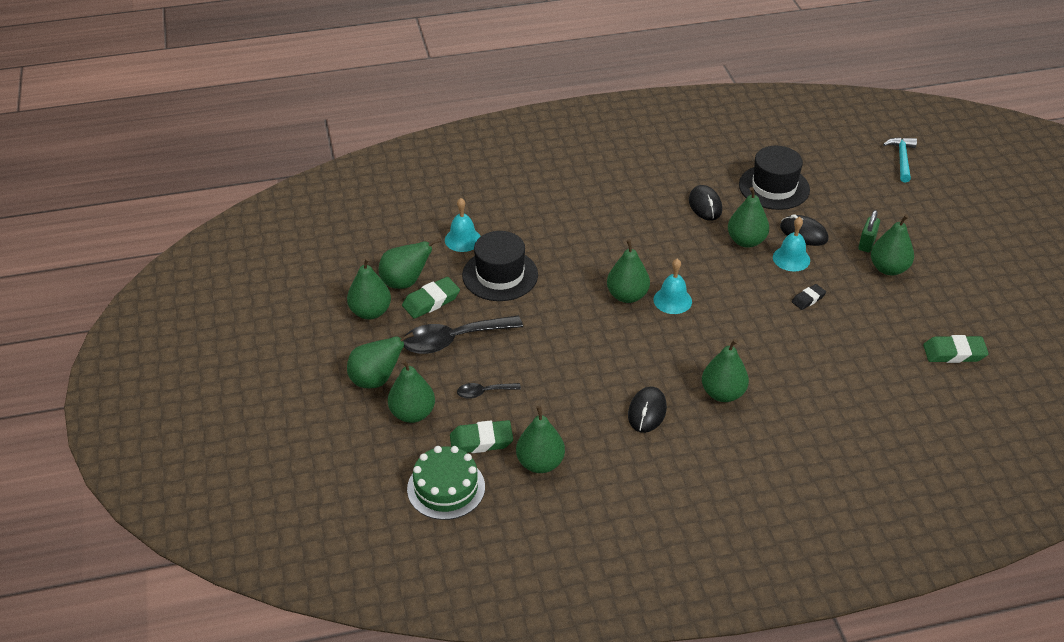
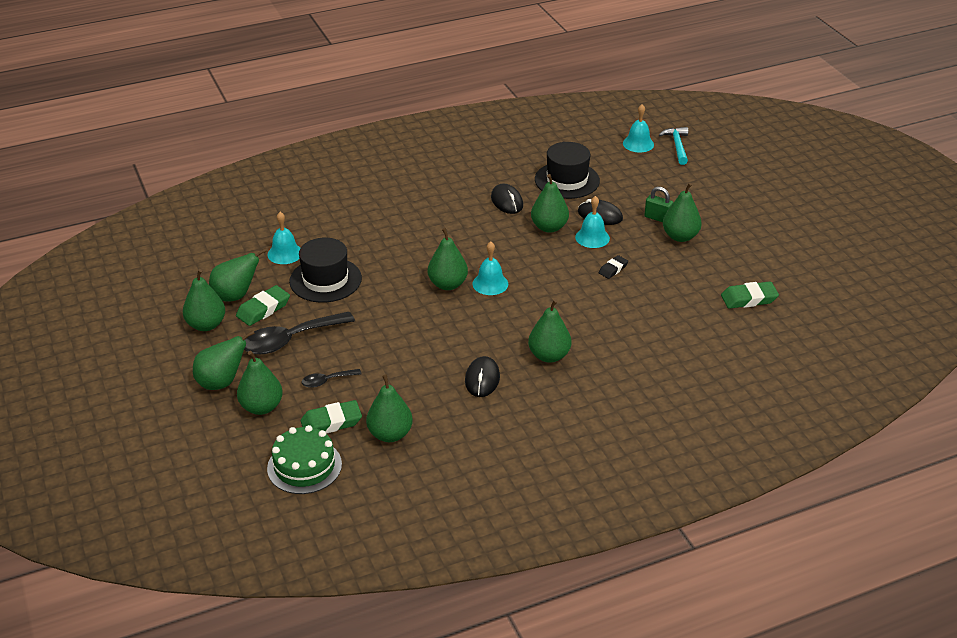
camera: 10 degrees left, 5 degrees down
green padlock [858,210,880,252] -> green padlock turned 75 degrees counterclockwise [644,187,673,222]
none -> turquoise bell [623,104,654,152]

